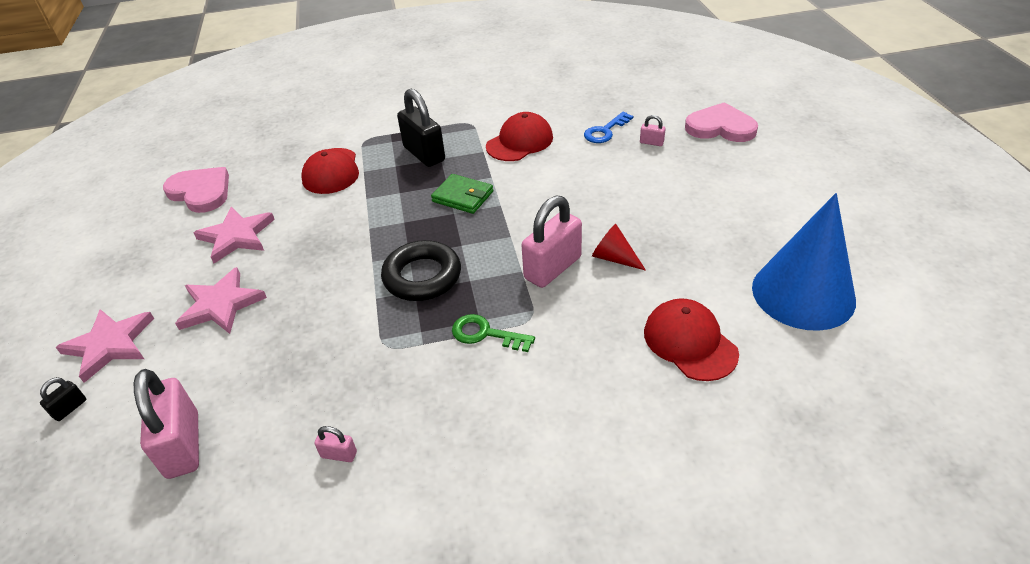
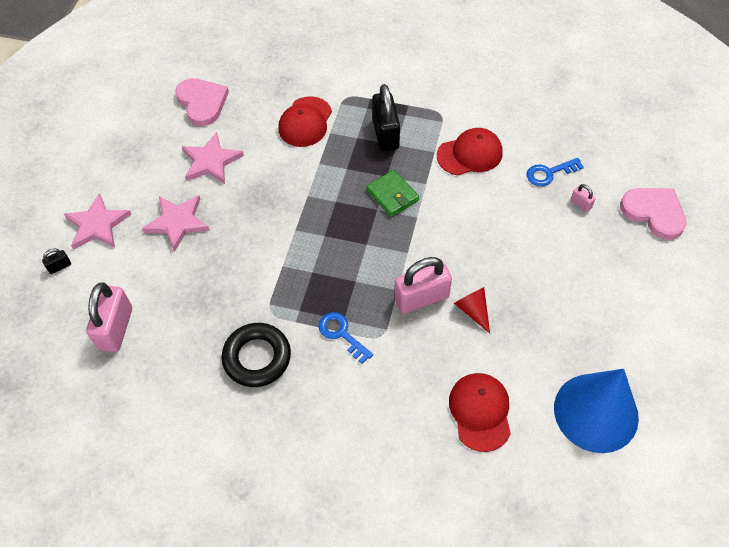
camera: 25 degrees right, 15 degrees up
pink padlock [314,426,357,462] -> none
black ring [381,240,461,301] -> black ring moved to [221,323,291,387]
green key [452,314,535,352] -> blue key [318,312,373,364]

